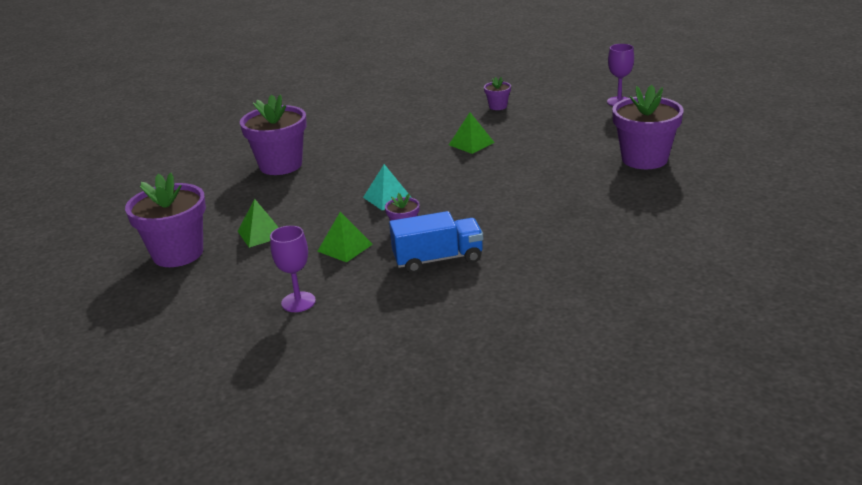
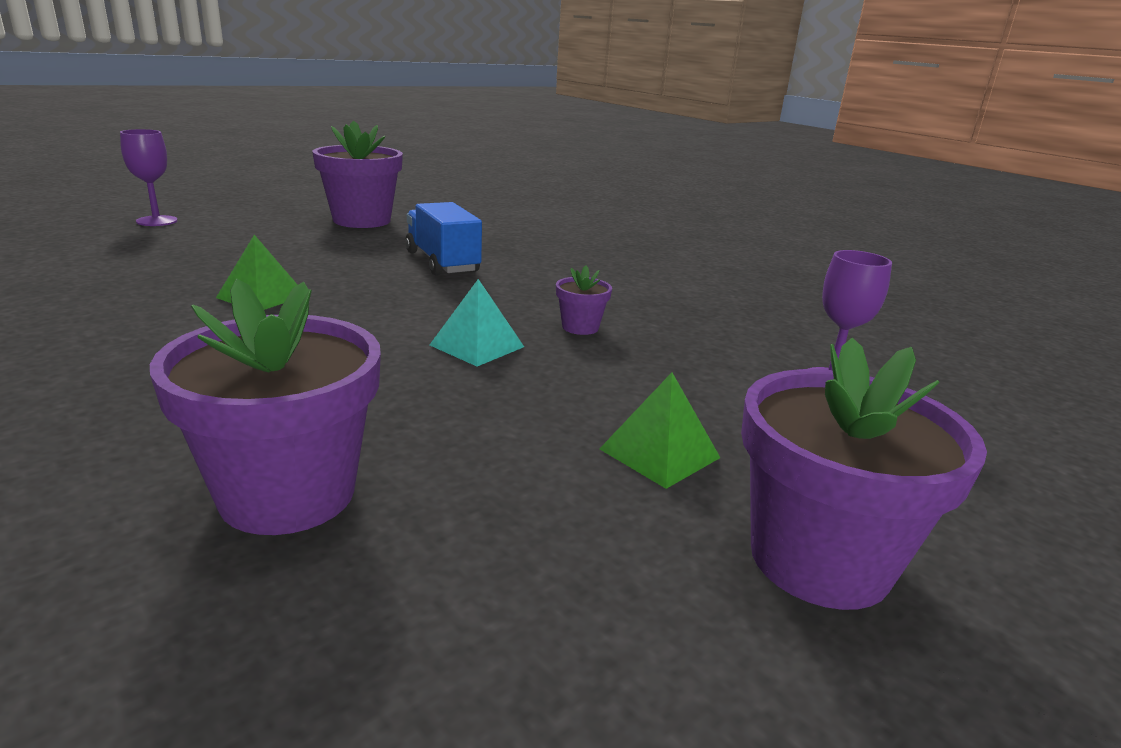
camera: 110 degrees left, 5 degrees down
green pyramid [317,212,373,262] -> none
blue truck [389,211,483,273] -> blue truck moved to [405,202,482,276]
purple flower pot [484,77,511,110] -> none

